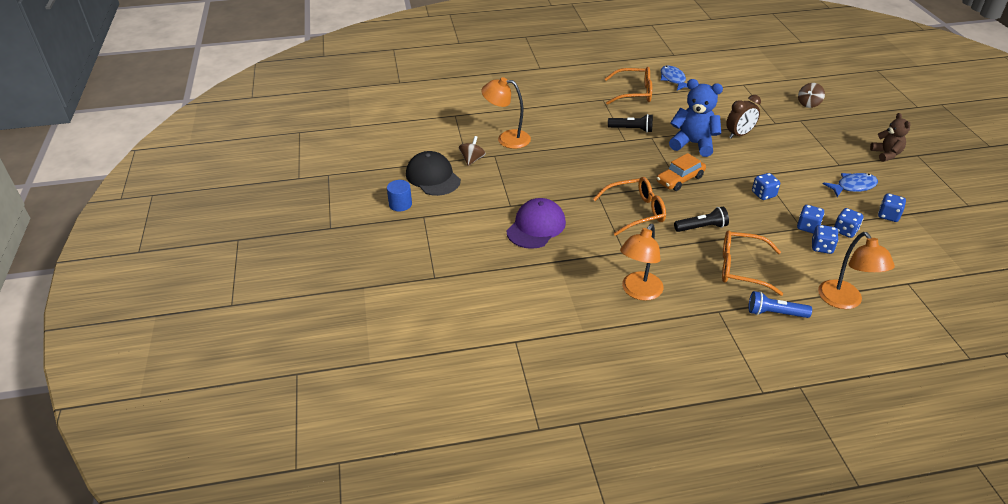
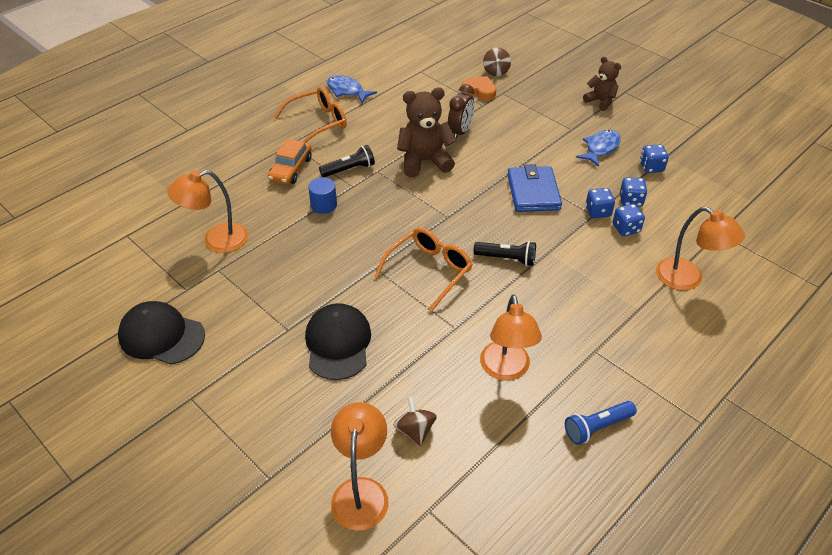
camera: 35 degrees left, 5 degrees up
blue cylinder [387,180,412,211] -> blue cylinder moved to [308,177,337,214]
brown spinning top [459,136,486,166] -> brown spinning top moved to [394,396,437,446]
purple cap [506,198,566,249] -> black cap [305,303,371,380]
orange car [656,153,706,191] -> orange car moved to [268,139,312,185]
blue teddy bear [669,79,723,157] -> brown teddy bear [397,87,457,177]
black flashlight [674,207,729,232] -> black flashlight turned 60 degrees clockwise [474,241,536,266]
orange glasses [722,231,783,296] -> none
blue flashlight [749,291,812,318] -> blue flashlight moved to [565,401,637,445]
blue dice [752,173,780,200] -> blue wallet [507,164,562,212]
none -> orange lamp [331,402,389,531]
none -> orange heart [462,76,496,101]

